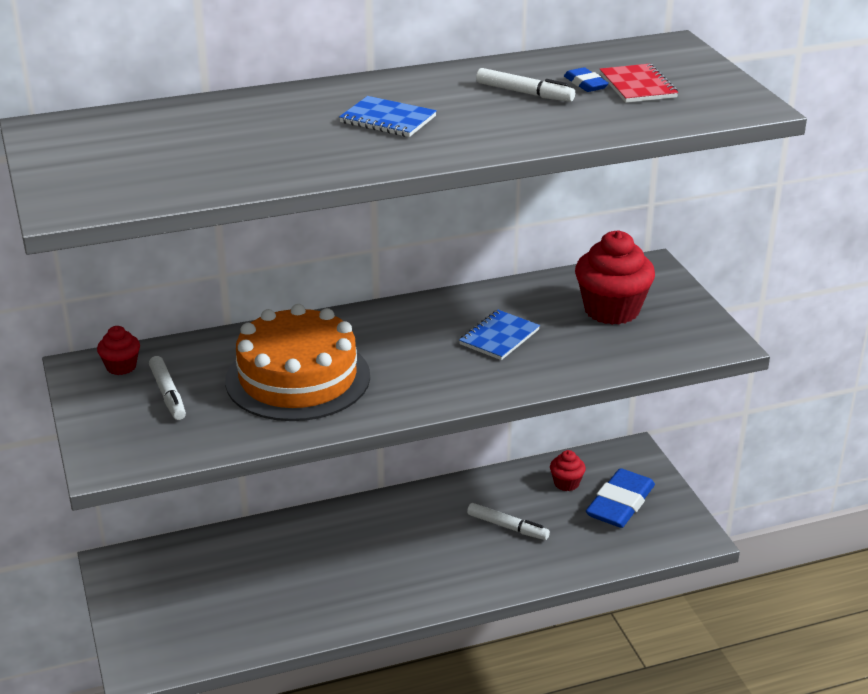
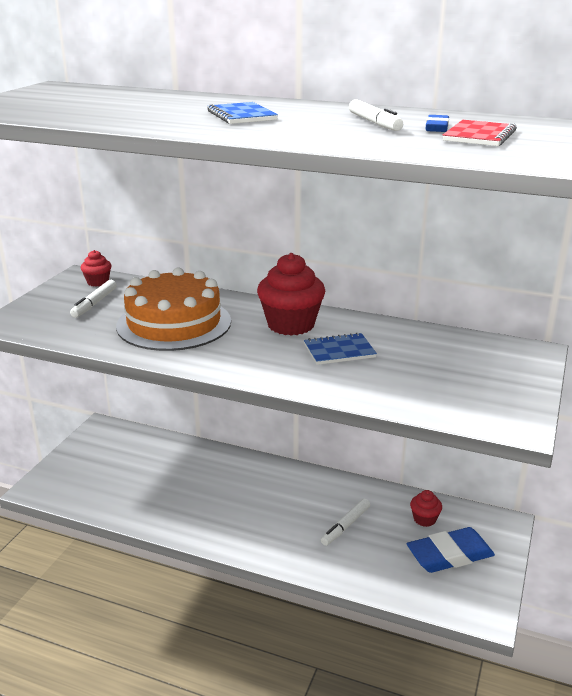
camera: 40 degrees right, 5 degrees down
white marker [467,503,550,540] -> white marker turned 60 degrees clockwise [321,498,370,546]
red cupcake [575,230,655,325] -> red cupcake moved to [257,253,325,335]

